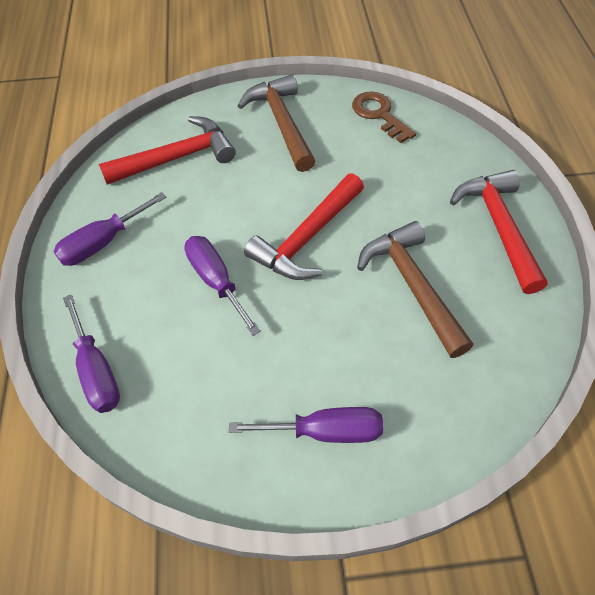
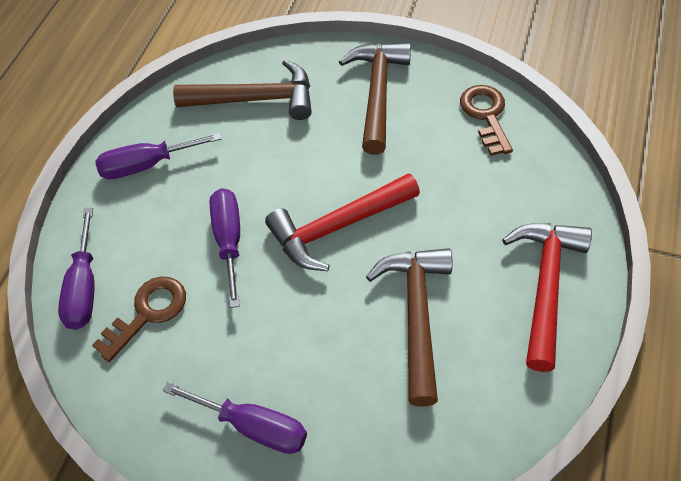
camera: 25 degrees right, 0 degrees up
red hammer [99,116,236,185] -> brown hammer [173,59,312,120]
none -> brown key [92,276,186,362]

